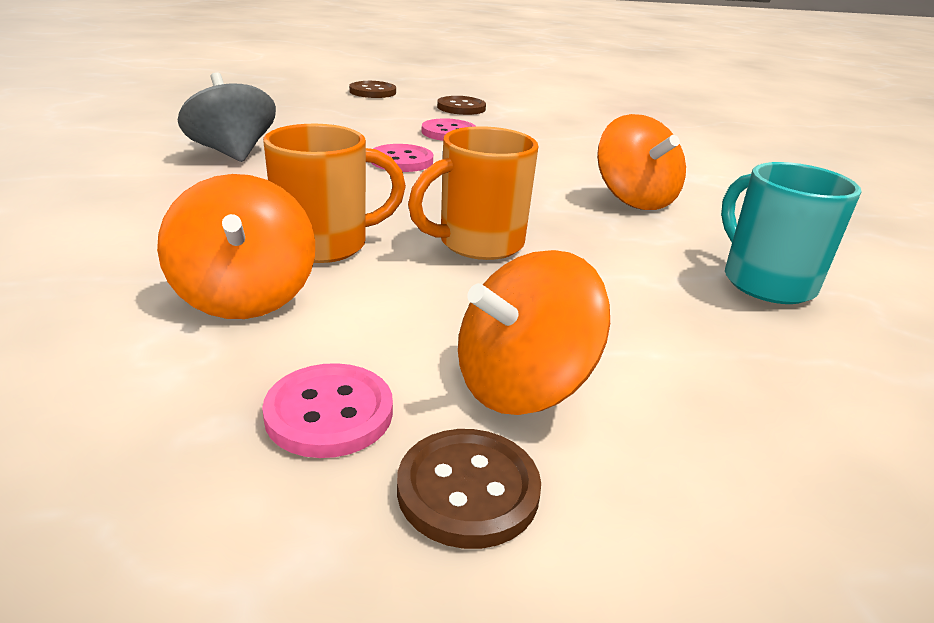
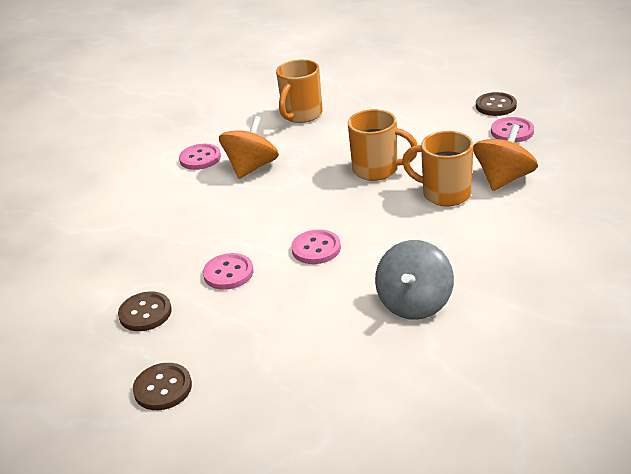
camera: 125 degrees left, 5 degrees up
orange spinning top [458,250,610,415] -> none
turquoise mug [721,162,861,304] -> orange mug [276,59,323,123]
none -> pink button [179,144,221,170]

